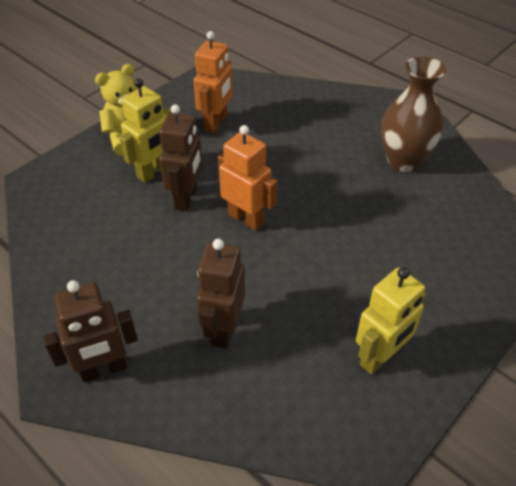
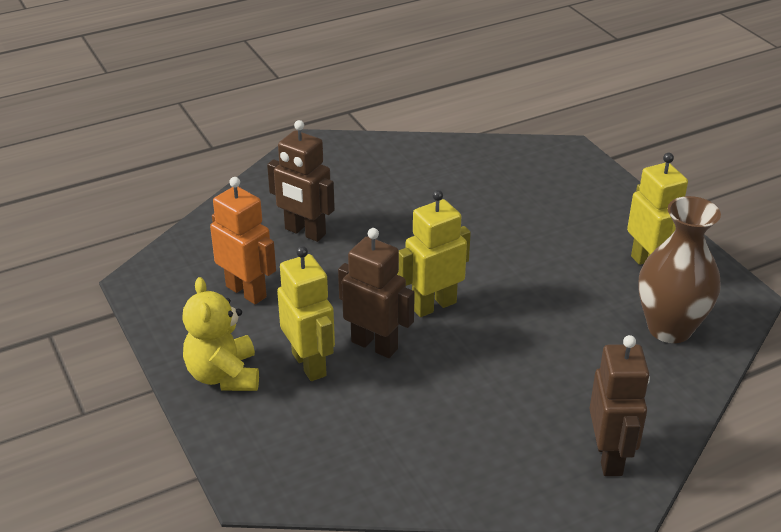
camera: 70 degrees left, 10 degrees down
brown robot [197,239,245,349] -> brown robot moved to [267,120,335,242]
orange robot [218,125,277,231] -> yellow robot [397,190,471,317]
brown vase [381,56,446,172] -> brown vase moved to [638,196,721,343]

